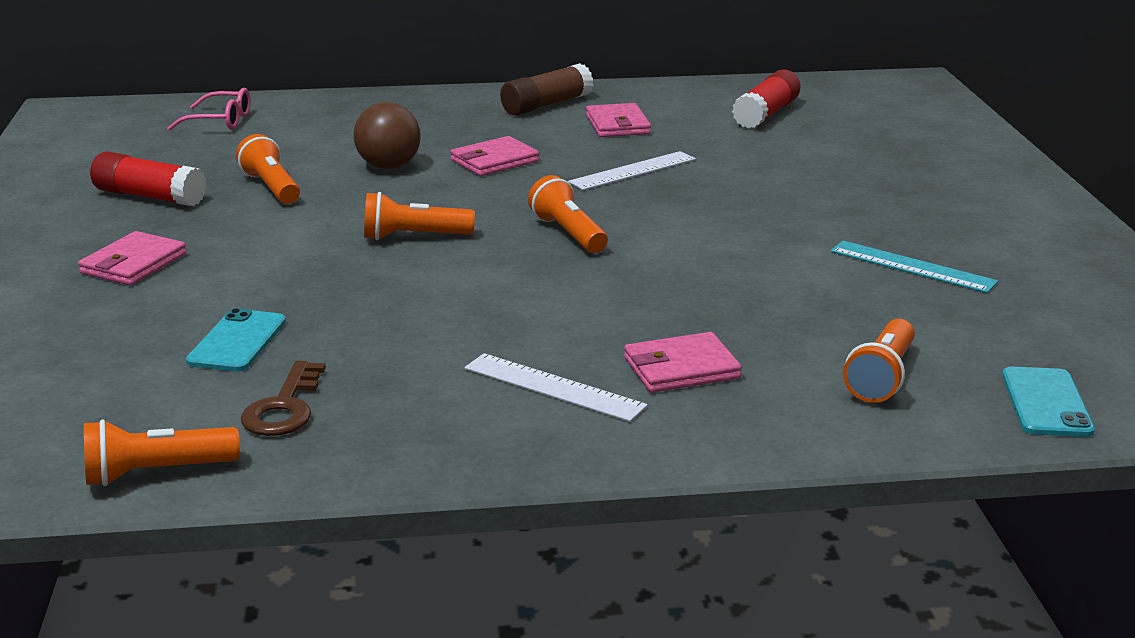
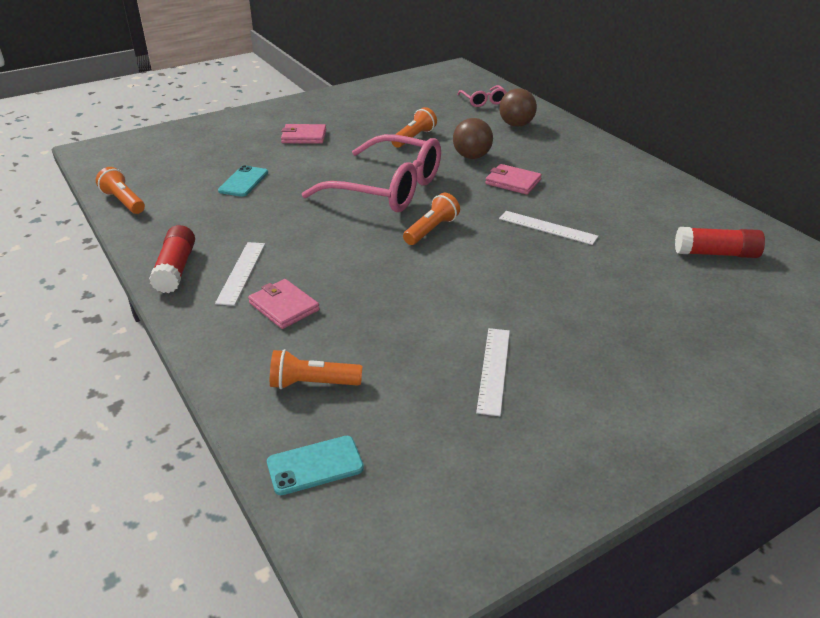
camera: 65 degrees right, 10 degrees up
red glue stick [90,151,207,206] -> red glue stick moved to [149,225,195,293]
turquoise phone [186,308,286,372] -> turquoise phone turned 60 degrees counterclockwise [218,165,268,197]
brown key [241,361,326,436] -> none
orange flashlight [364,192,475,240] -> pink glasses [302,134,441,212]
brown glue stick [500,63,593,115] -> none
pink wallet [586,103,651,137] -> none
turquoise ruler [831,241,998,293] -> white ruler [476,328,510,416]
none -> brown ball [499,88,537,127]

